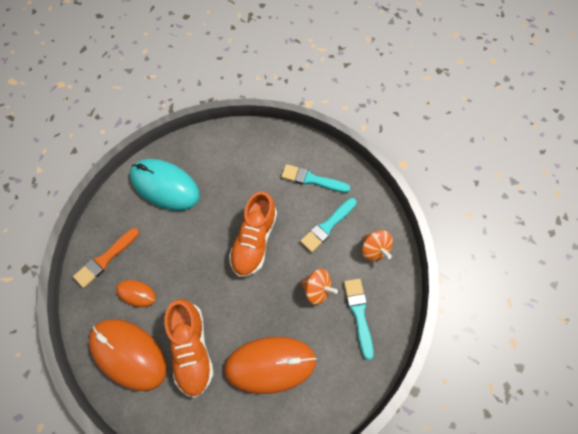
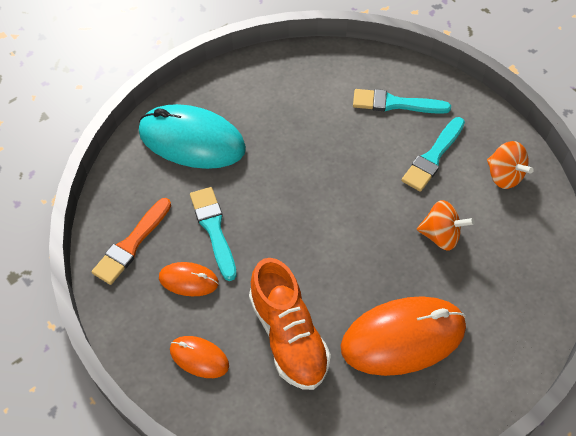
camera: 10 degrees left, 10 degrees down
orange mouse [89,319,167,391] -> orange mouse [170,336,229,378], size x0.49
orange shoe [229,191,277,277] -> none
turquoise brush [344,279,374,360] -> turquoise brush moved to [190,187,237,281]

